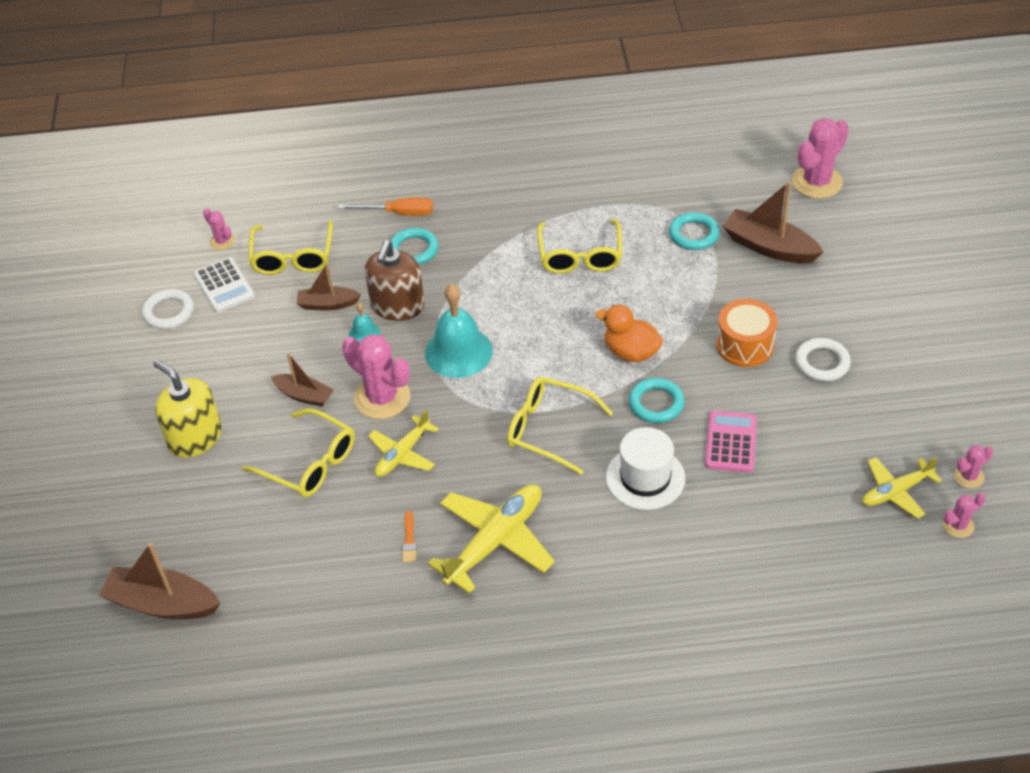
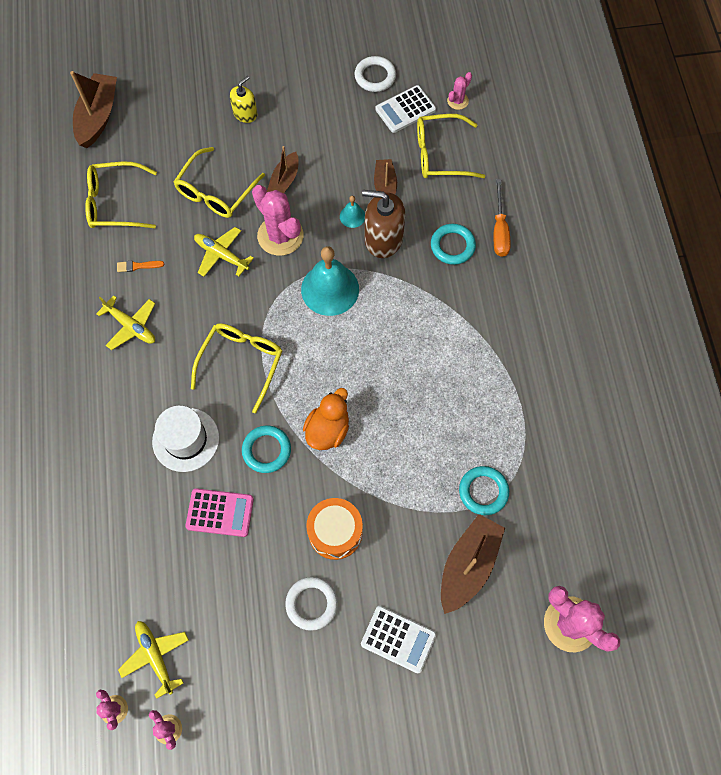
camera: 85 degrees right, 20 degrees up
yellow soap dispenser [153,360,222,458] -> yellow soap dispenser [230,76,257,123], size x0.60
pink cactus [342,334,410,419] -> pink cactus turned 75 degrees counterclockwise [252,185,304,256]
yellow plane [428,484,555,594] -> yellow plane [96,295,155,350], size x0.61
yellow glasses [537,219,622,274] -> yellow glasses moved to [85,162,157,228]
none -> white calculator [361,606,436,673]

